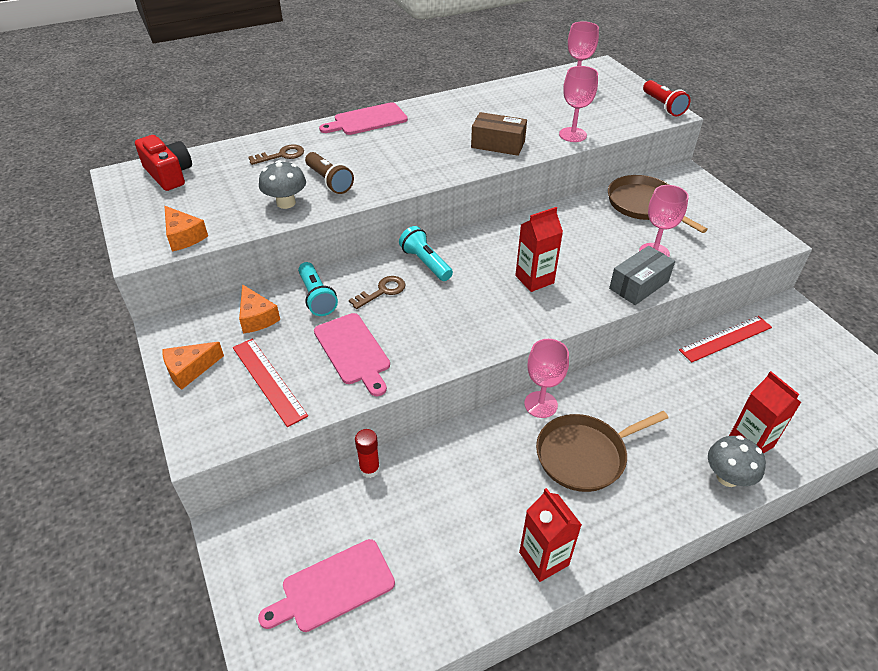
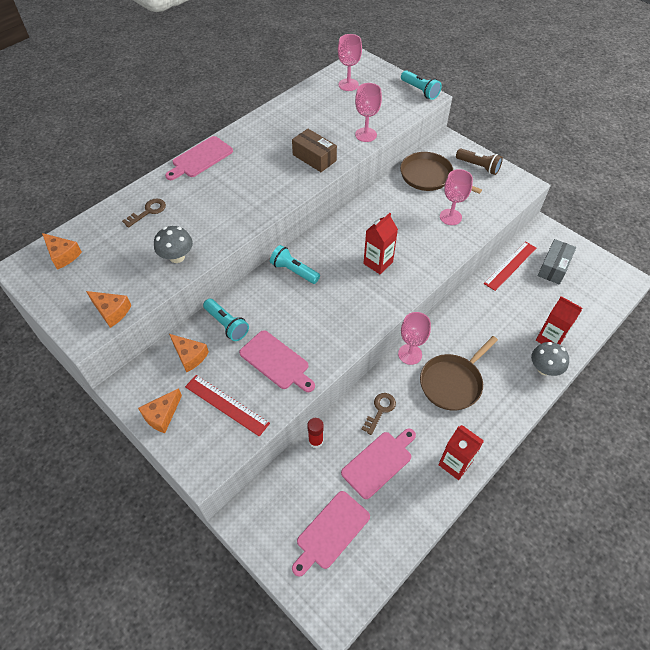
camera: 20 degrees left, 10 degrees up
red camera [135,135,192,191] -> orange cheese [42,233,82,270]
brown flashlight [305,152,354,194] -> brown flashlight moved to [456,148,503,175]
brown key [349,276,405,309] -> brown key moved to [362,393,396,435]
brown box [471,112,527,156] -> brown box turned 45 degrees clockwise [292,129,337,172]
grey box [609,246,675,305] -> grey box moved to [538,239,576,284]
red flashlight [643,80,691,116] -> turquoise flashlight [401,70,442,100]
none -> pink cutting board [341,429,416,499]

